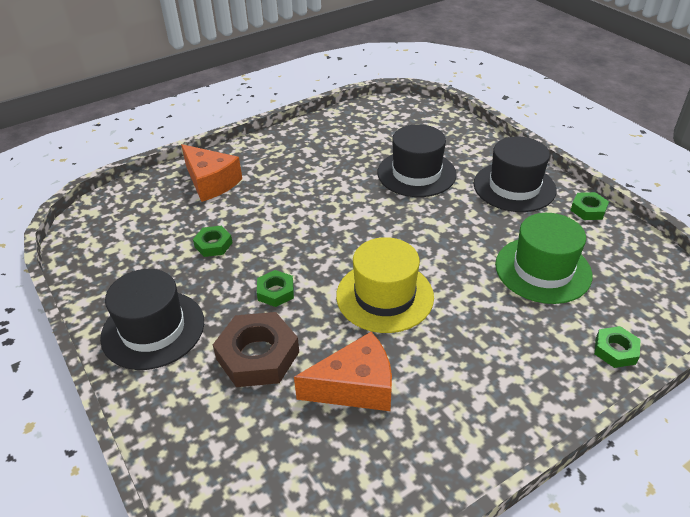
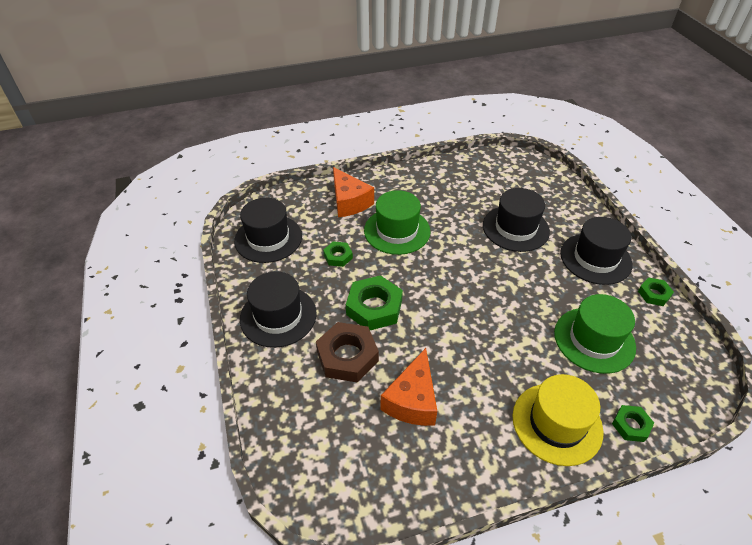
camera: 15 degrees right, 5 degrees up
green nut [257,270,294,307] -> green nut [346,275,403,330], size x1.84
orange cheese [294,332,392,411] -> orange cheese turned 105 degrees clockwise [381,348,437,426]
yellow hat [336,237,434,333] -> yellow hat moved to [513,374,604,466]
none -> black hat [234,198,302,263]
none -> green hat [364,190,430,255]

